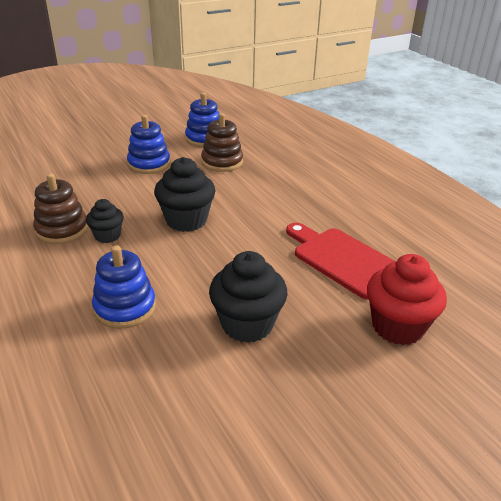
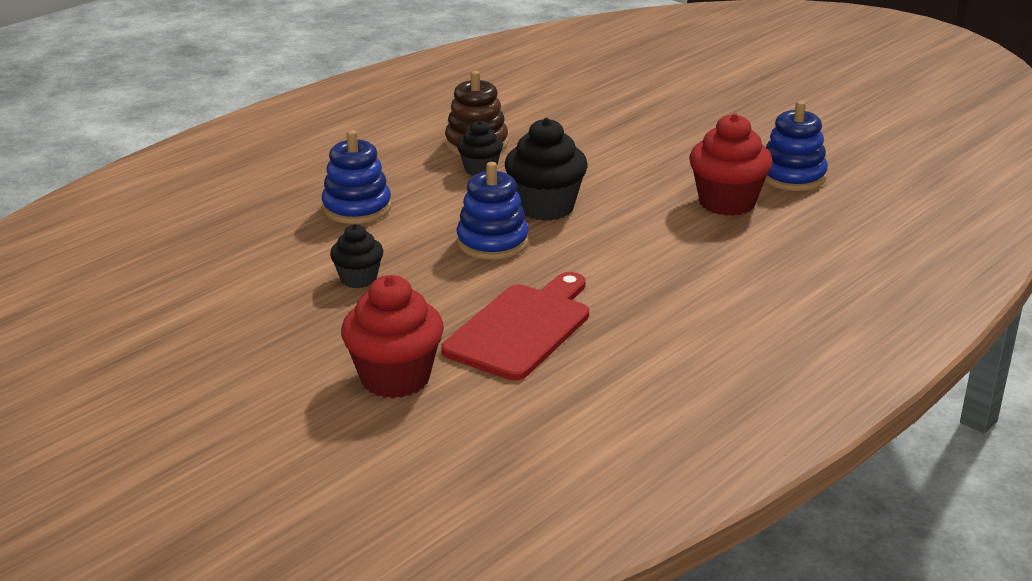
camera: 75 degrees right, 5 degrees down
blue stacking toy [127,115,170,174] -> blue stacking toy moved to [456,162,529,260]
brown stacking toy [201,113,243,172] -> red cupcake [690,113,773,216]
black cupcake [209,251,287,343] -> black cupcake [330,224,383,288], size x0.59

